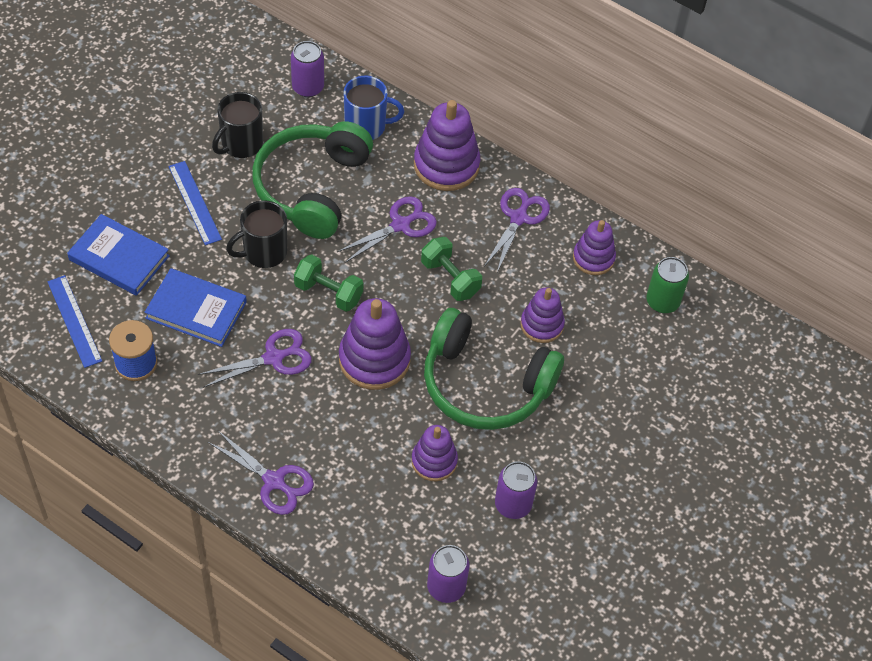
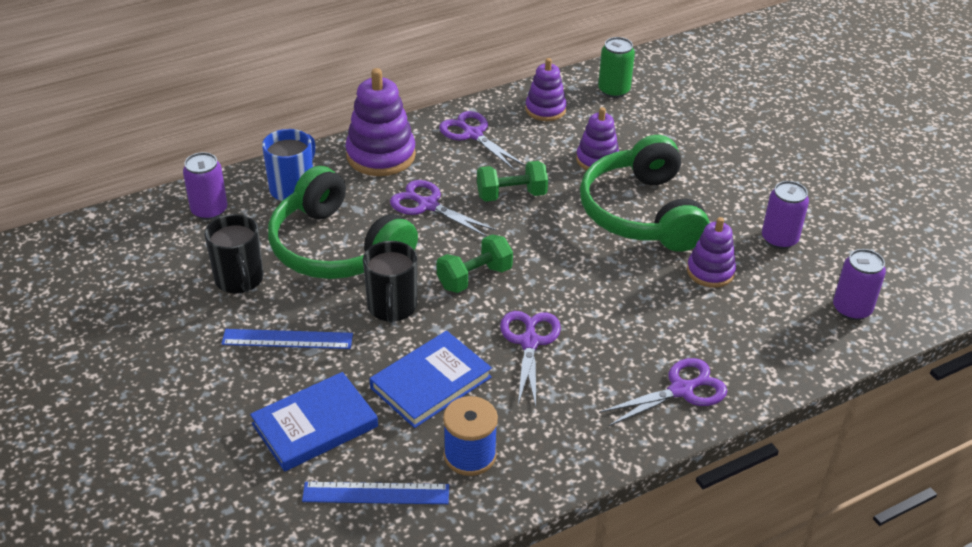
camera: 60 degrees left, 15 degrees down
purple scissors [337,196,437,263] -> purple scissors turned 45 degrees counterclockwise [390,180,496,237]
purple stacking toy [339,298,411,390] -> none
green headphones [424,308,564,430] -> green headphones turned 120 degrees clockwise [580,135,710,252]

